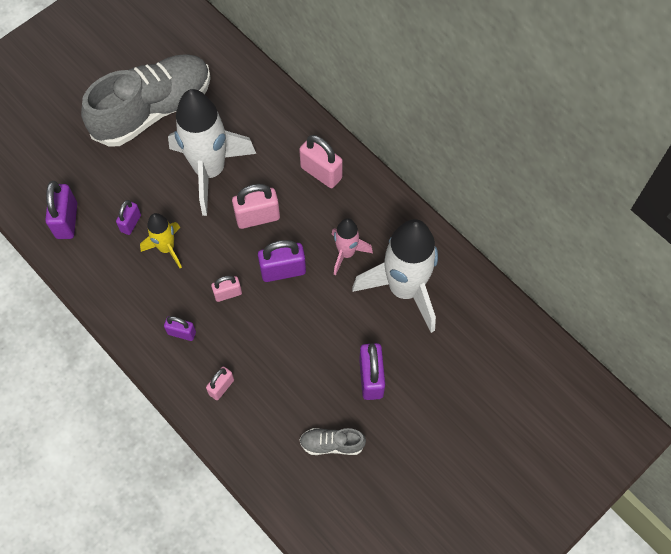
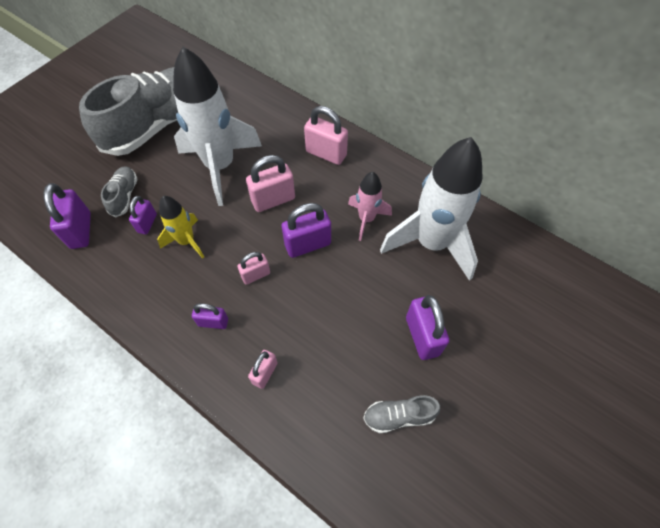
camera: 10 degrees left, 5 degrees down
none -> grey shoe [101,166,137,217]

